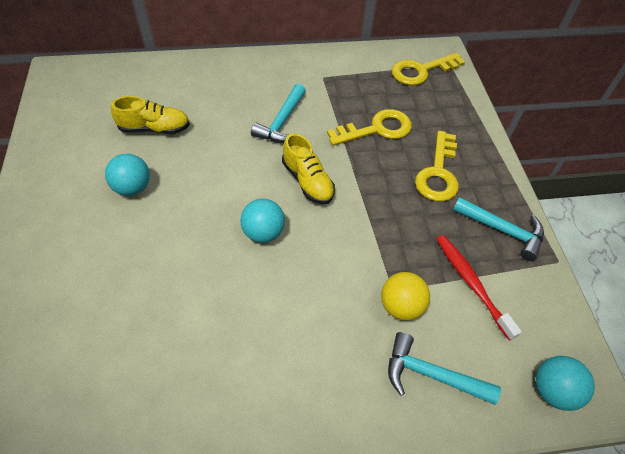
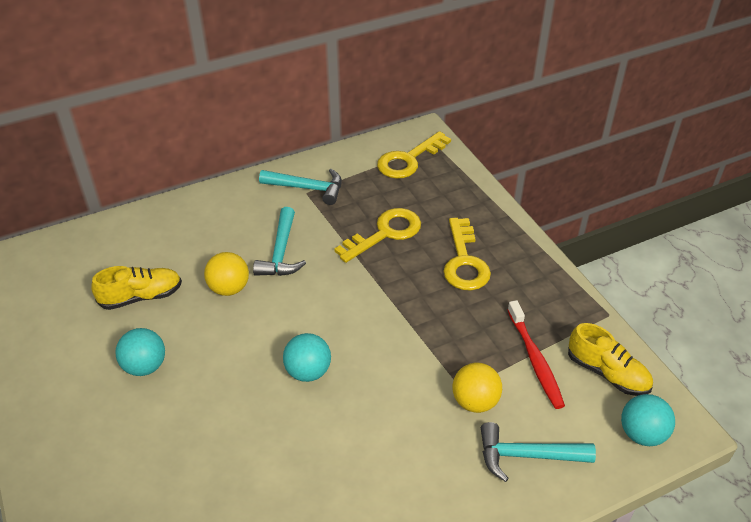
camera: 15 degrees left, 10 degrees down
yellow shoe [282,133,335,204] -> yellow shoe moved to [568,323,653,396]
red toothbrush [437,235,522,341] -> red toothbrush turned 150 degrees counterclockwise [508,300,565,409]
turquoise hammer [453,197,544,261] -> turquoise hammer moved to [259,169,342,205]
none -> yellow ball [204,252,249,296]

